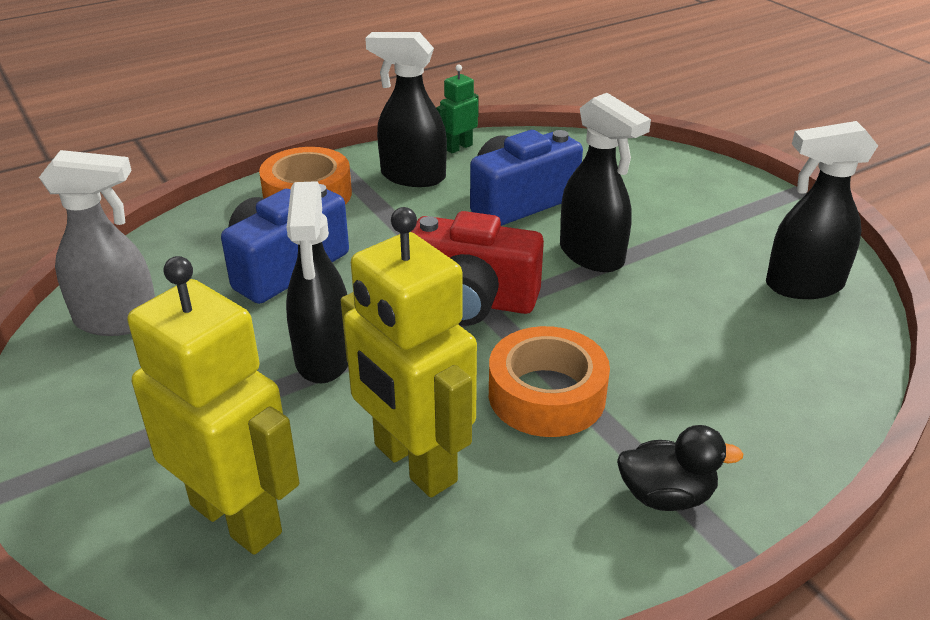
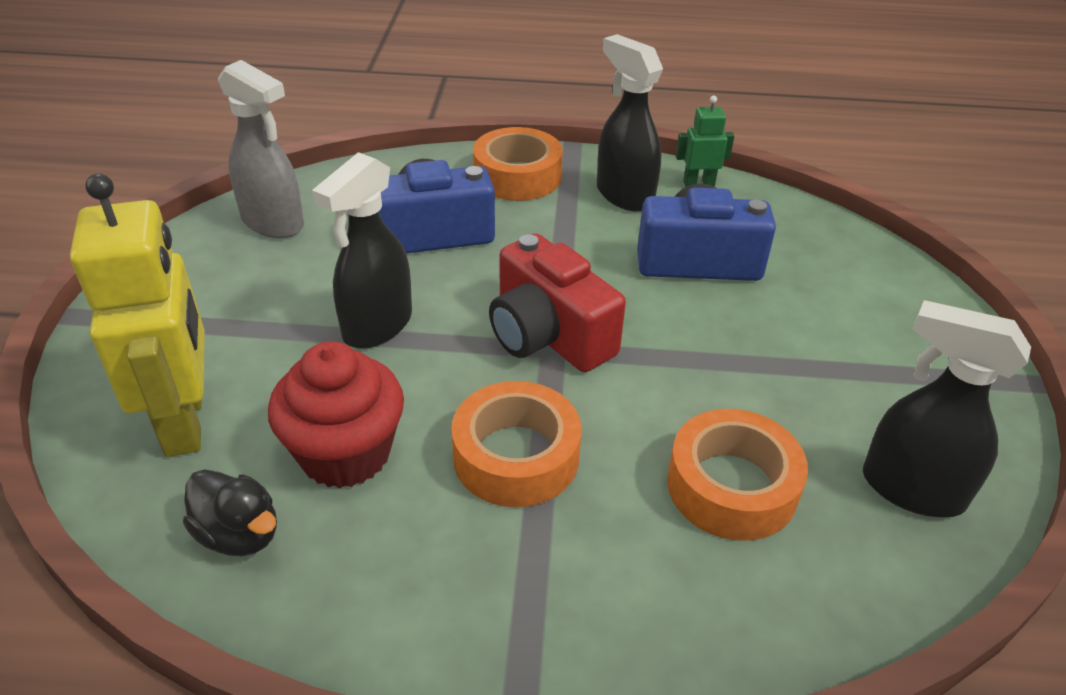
camera: 35 degrees right, 5 degrees up
yellow robot [341,207,477,498] -> red cupcake [268,341,404,488]
black spray bottle [560,93,651,272] -> none
black duck [617,425,743,511] -> black duck moved to [183,469,277,556]
none -> orange tape [667,409,808,541]

